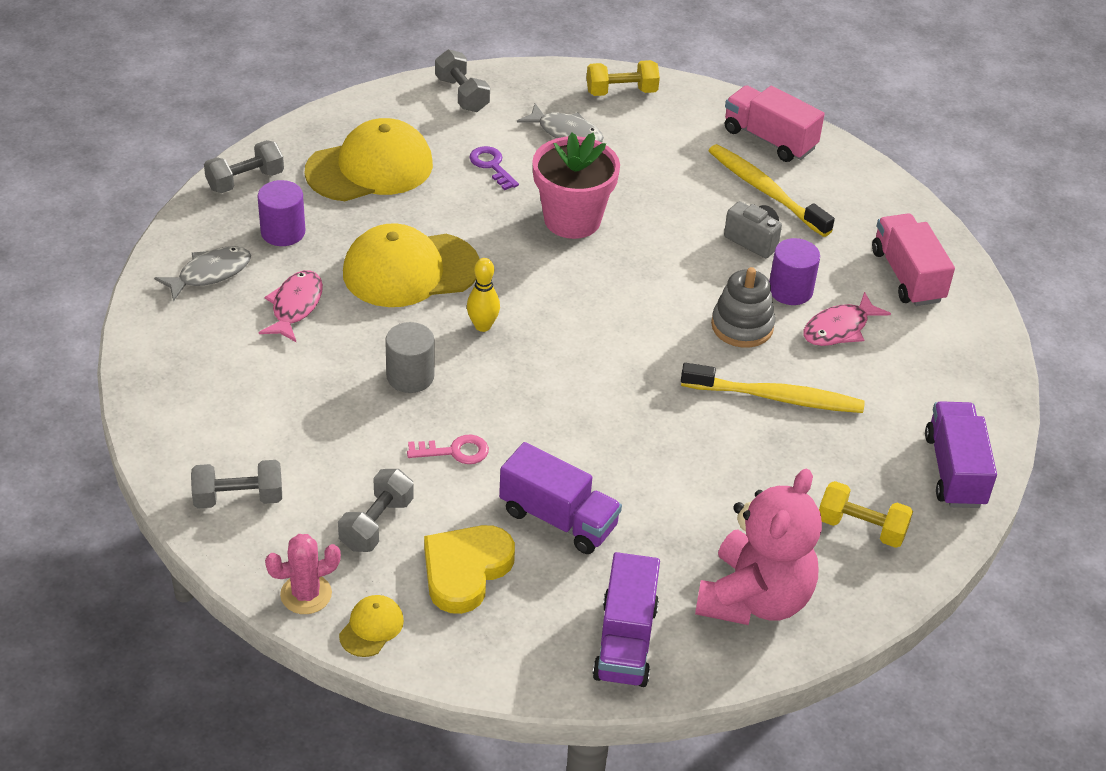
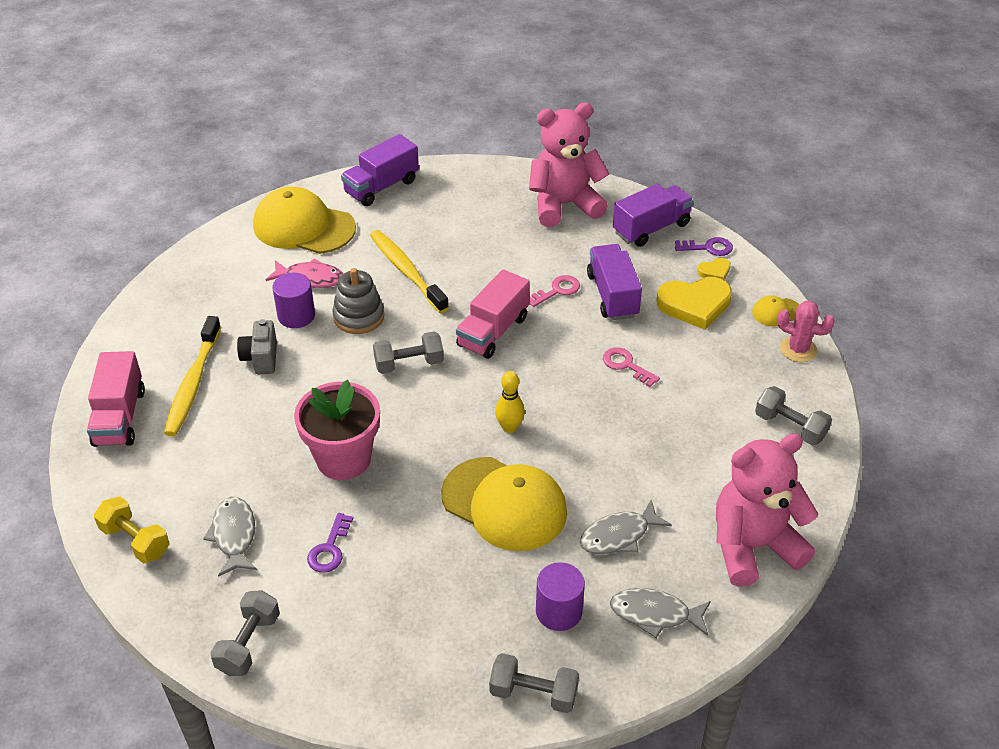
camera: 130 degrees left, 0 degrees up
pink fish [259,270,323,342] -> grey fish [580,500,672,554]
yellow cap [305,118,433,201] -> yellow cap moved to [253,187,356,254]
grey dumbbell [338,469,414,552] -> grey dumbbell moved to [373,331,444,374]
grey cylinder [385,322,434,393] -> none
yellow dumbbell [819,481,913,548] -> none
pink truck [872,213,955,306] -> pink truck moved to [456,269,530,359]
none -> pink key [529,275,580,307]
none -> purple key [675,237,733,256]
none -> yellow heart [697,258,731,280]
none -> pink teddy bear [716,433,818,587]

